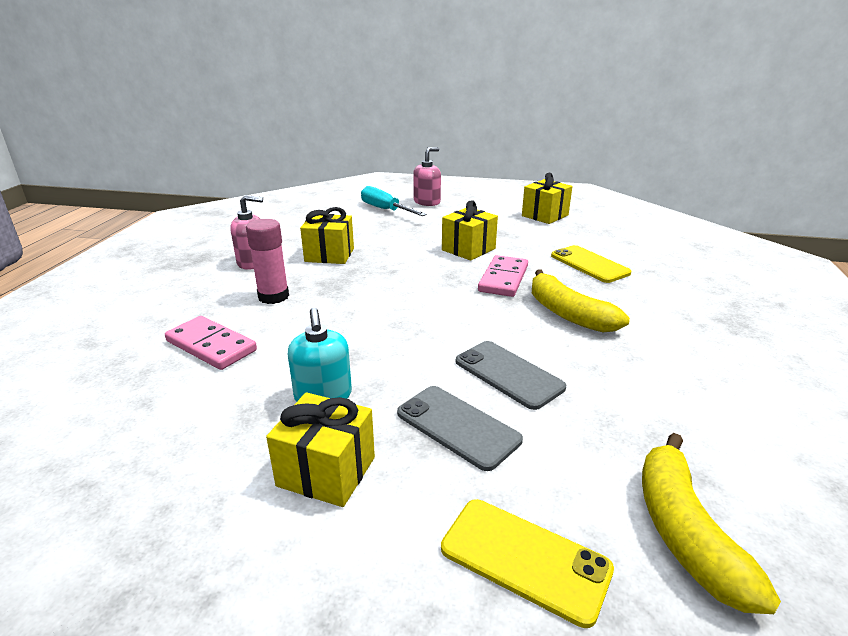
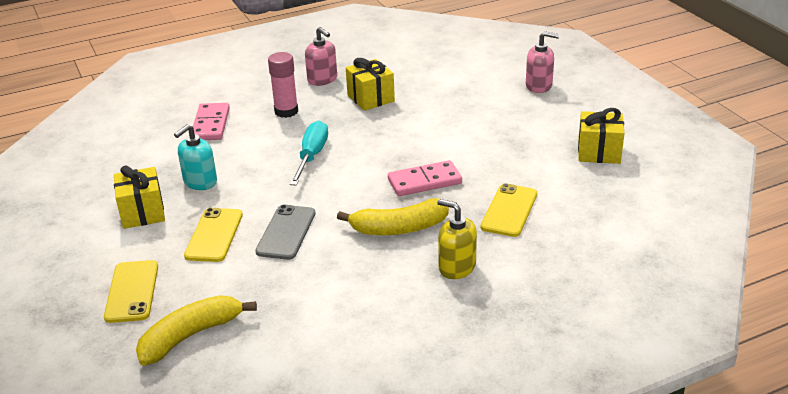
camera: 55 degrees right, 5 degrees up
turquoise screwdriver [361,186,427,216] -> turquoise screwdriver moved to [290,121,328,186]
grey phone [397,386,523,471] -> yellow phone [184,208,243,262]
yellow gift [442,200,498,261] -> none
yellow banana [532,269,630,333] -> yellow banana turned 120 degrees counterclockwise [337,198,449,235]
none -> yellow soap dispenser [437,199,477,279]

